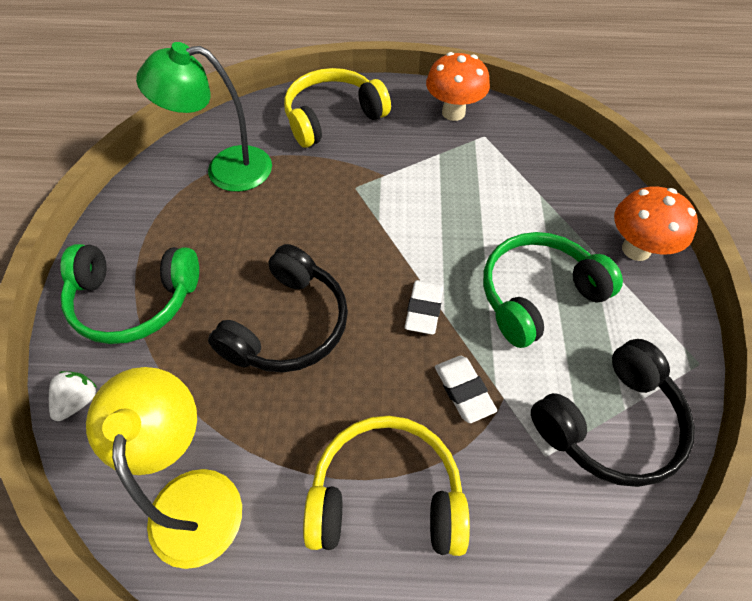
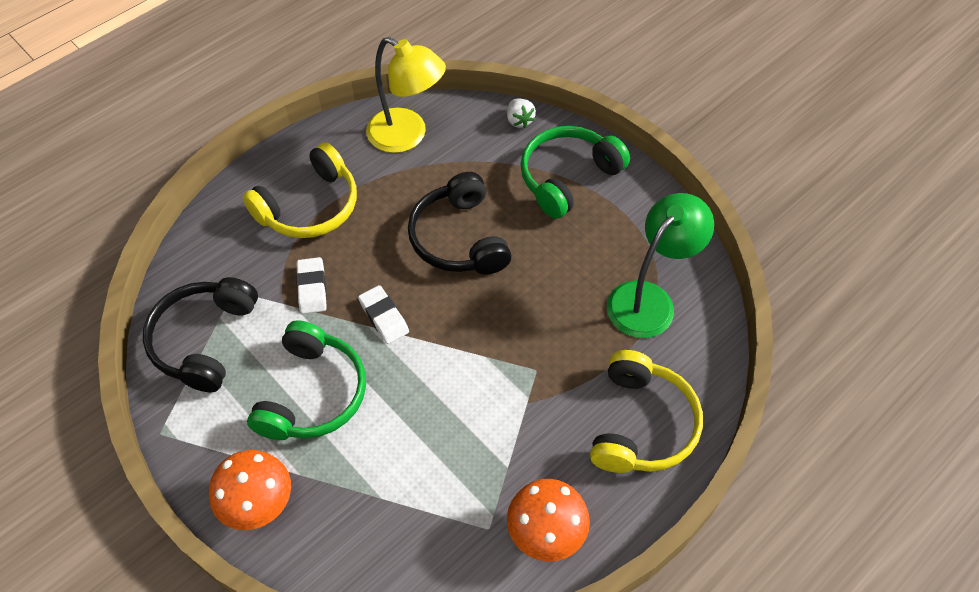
camera: 135 degrees right, 0 degrees up
white eraser [435,356,497,423] -> white eraser turned 60 degrees clockwise [296,257,327,314]

